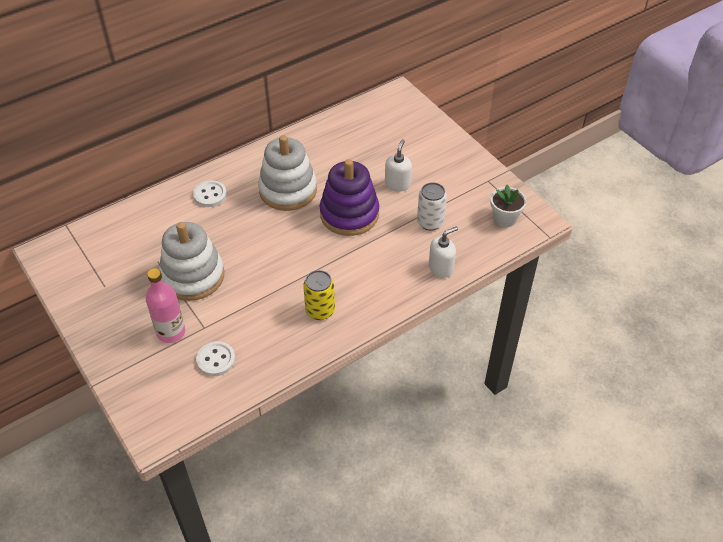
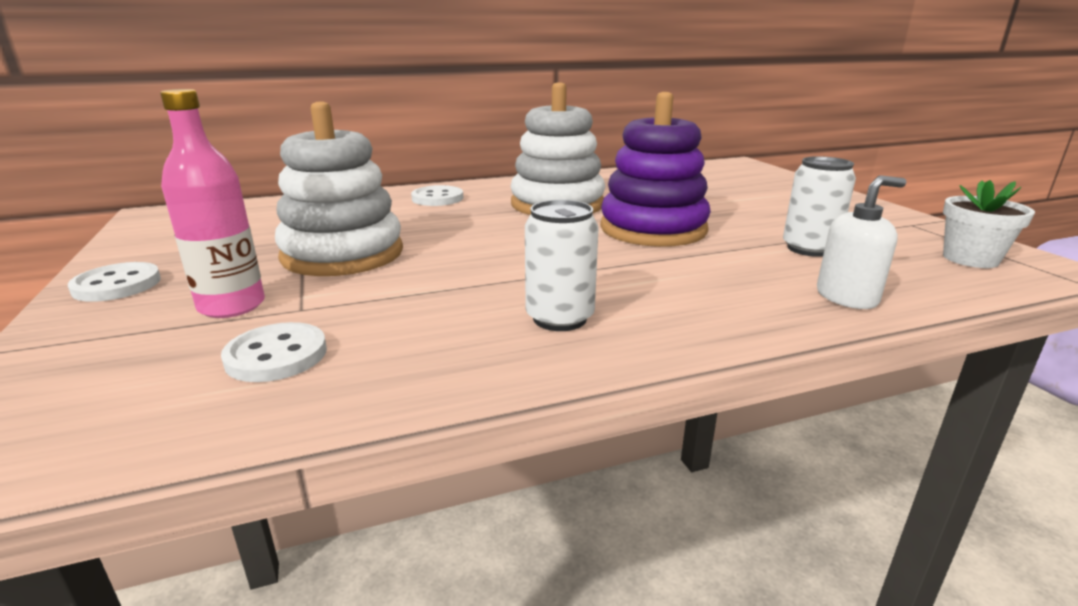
camera: 15 degrees right, 25 degrees down
yellow can [303,270,335,320] -> white can [525,200,599,331]
white soap dispenser [385,139,412,191] -> none
none -> white button [68,262,161,302]

